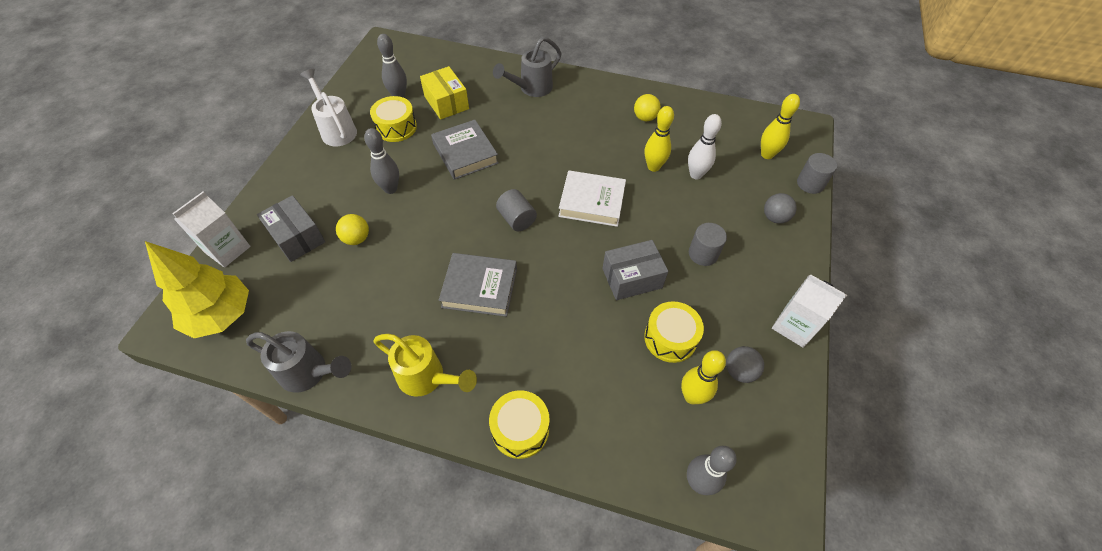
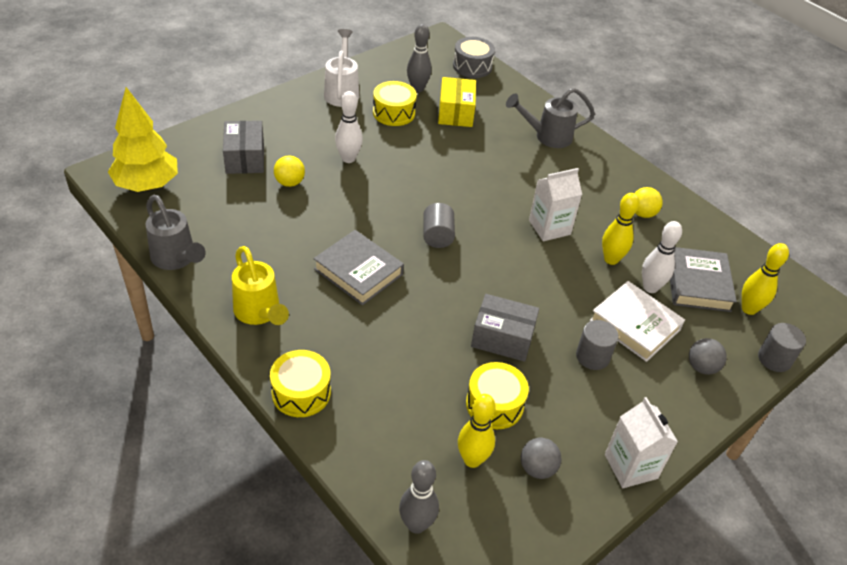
camera: 30 degrees right, 10 degrees down
white carton [172,191,251,268] -> white carton moved to [529,168,582,241]
grey bowling pin [364,128,399,194] -> white bowling pin [335,91,363,163]
grey book [431,120,499,180] -> grey book moved to [670,247,737,312]
white book [558,170,626,227] -> white book moved to [589,281,685,362]
none -> grey drum [453,37,495,78]

